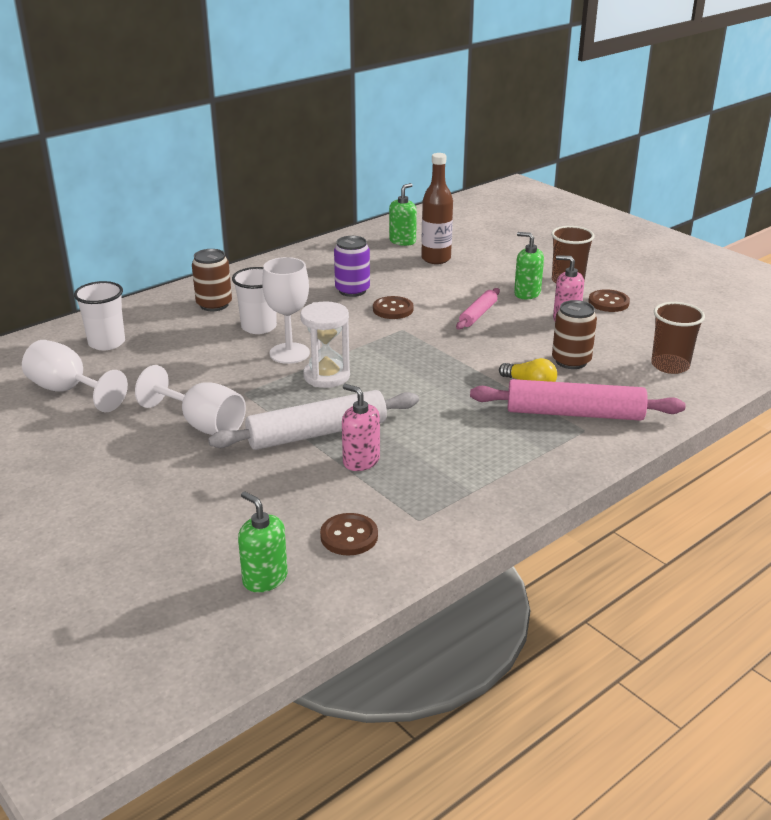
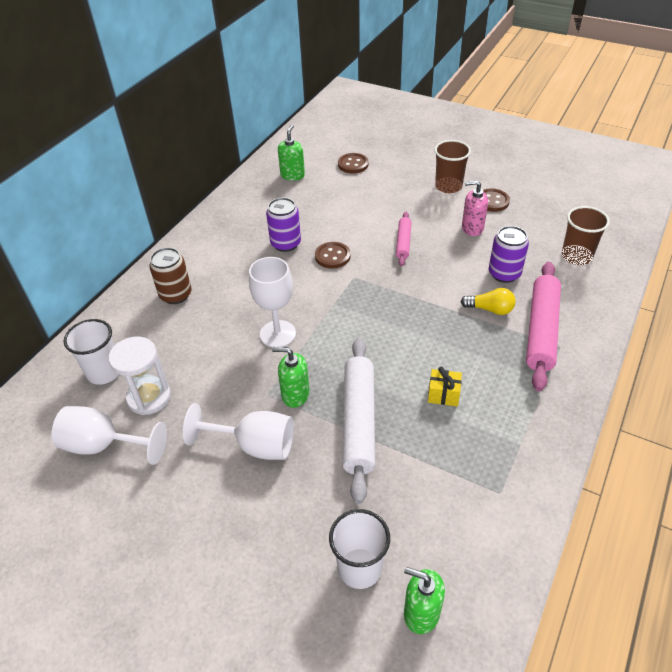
camera: 20 degrees left, 15 degrees up
white rolling pin [208,390,419,450] -> white rolling pin turned 45 degrees counterclockwise [342,338,375,504]
white cup [232,267,277,334] -> white cup moved to [329,509,390,589]
white hourglass [300,301,350,388] -> white hourglass moved to [108,337,171,415]
brown button [320,513,378,555] -> brown button moved to [338,153,369,173]
pink soap dispenser [342,384,380,471] -> none
brown bottle [421,153,453,264] -> none
pink rolling pin [470,379,686,421] -> pink rolling pin turned 60 degrees counterclockwise [526,262,561,392]
green soap dispenser [514,232,544,300] -> green soap dispenser moved to [272,347,310,408]
brown can [552,300,597,369] -> purple can [489,226,529,283]
none -> yellow gift [428,367,462,406]

